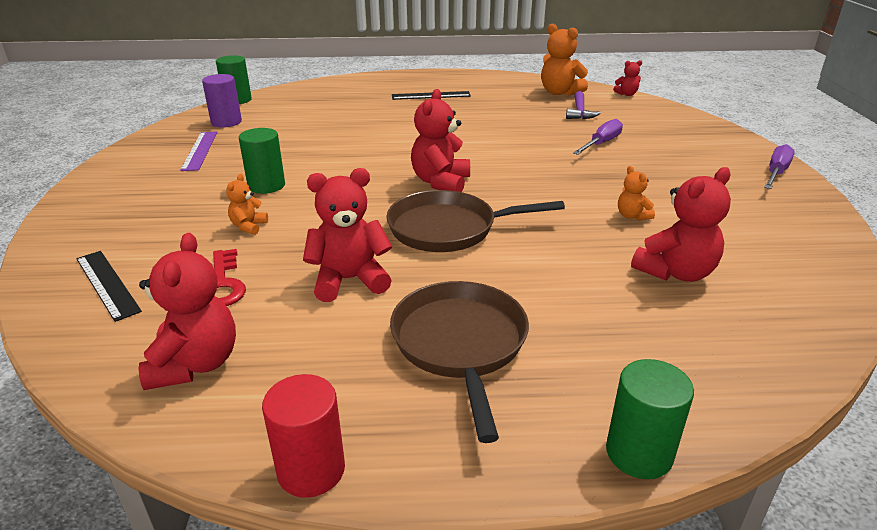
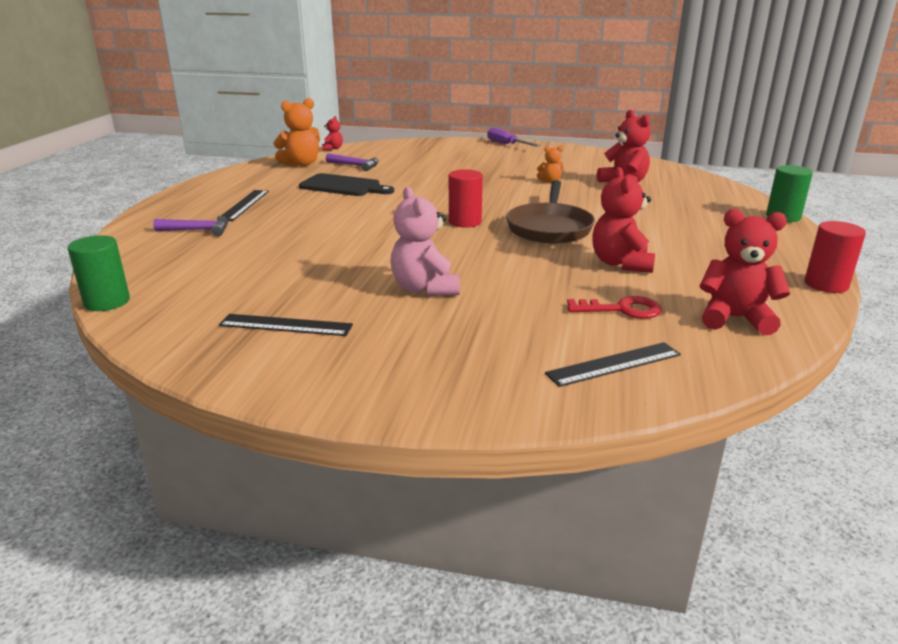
camera: 75 degrees left, 5 degrees down
purple ruler [180,131,217,171] -> black ruler [219,314,353,336]
purple cylinder [202,74,242,127] -> none
orange teddy bear [226,174,268,235] -> none
green cylinder [239,128,285,194] -> pink teddy bear [391,187,460,296]
brown pan [390,281,529,443] -> none
red teddy bear [411,89,470,192] -> red cylinder [449,169,483,228]
purple screwdriver [573,119,623,155] -> none
none -> purple hammer [153,216,228,236]
none -> black cutting board [299,173,394,196]

